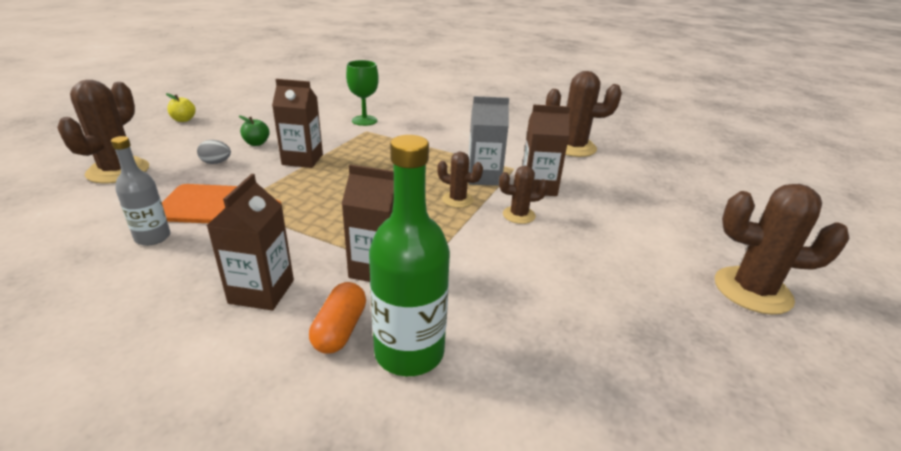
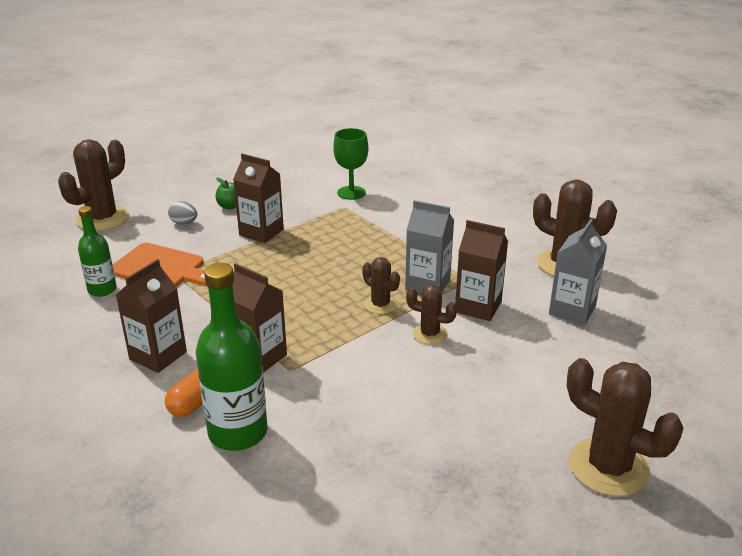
camera: 25 degrees right, 0 degrees up
grey bottle [111,136,170,246] -> green bottle [78,206,117,297]
yellow apple [166,93,196,122] -> none
none -> grey carton [549,219,607,325]

